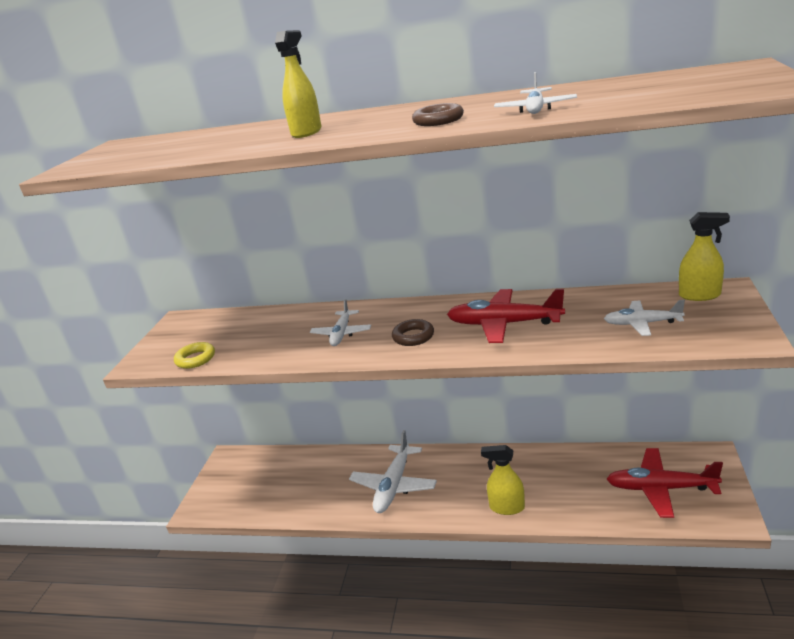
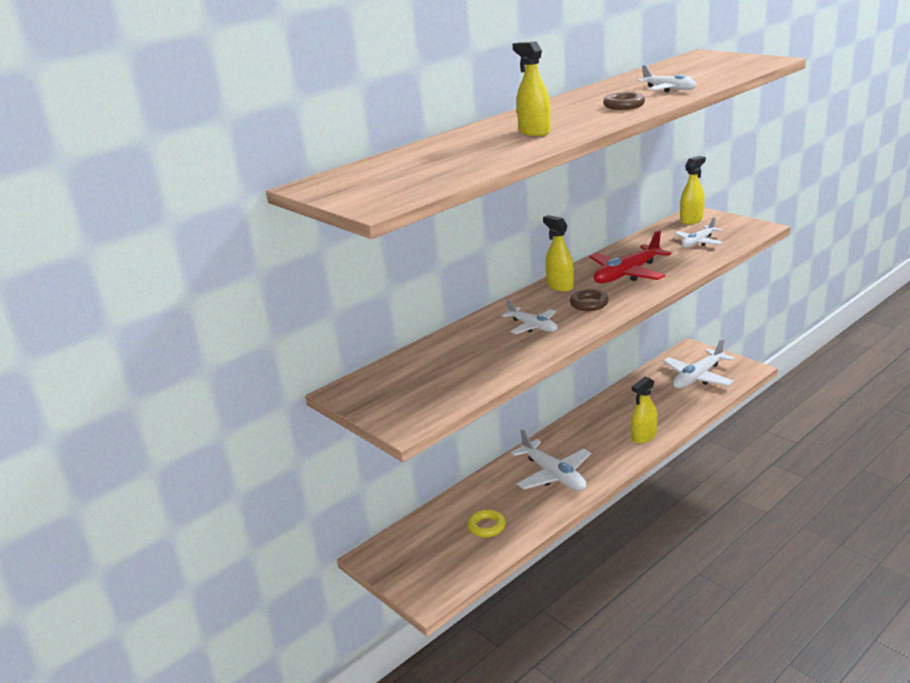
camera: 55 degrees left, 0 degrees up
yellow ring [174,342,215,369] -> yellow ring moved to [467,509,506,538]
red plane [607,448,723,518] -> white plane [663,338,734,389]
none -> yellow spray bottle [543,215,574,292]

